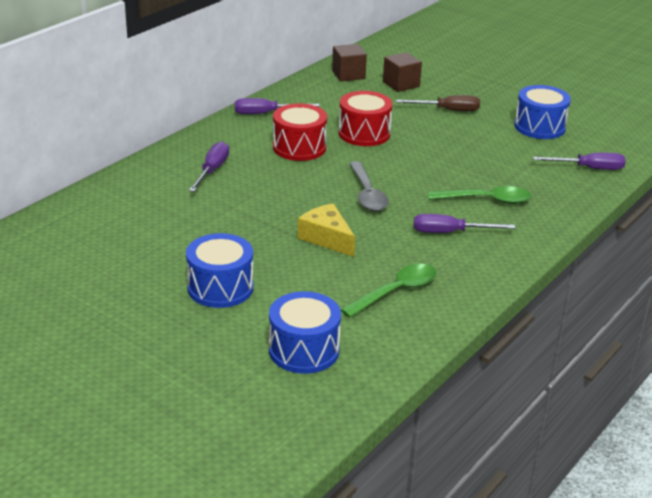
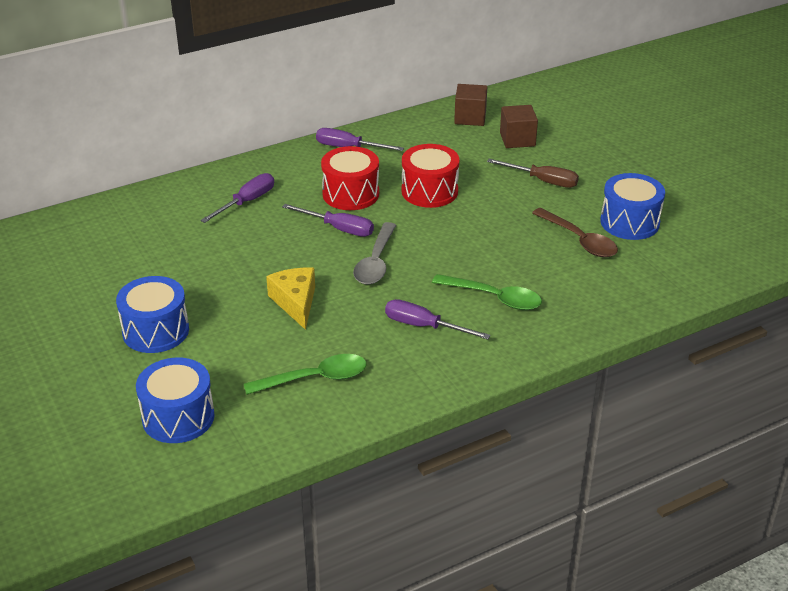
camera: 25 degrees right, 5 degrees up
purple screwdriver [533,153,626,170] -> purple screwdriver moved to [282,204,374,237]
none -> brown spoon [532,208,618,257]

